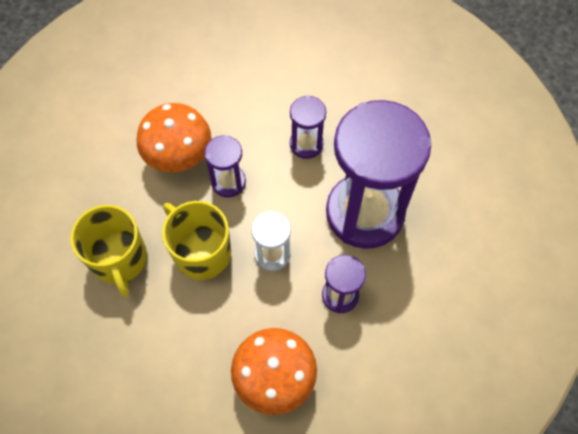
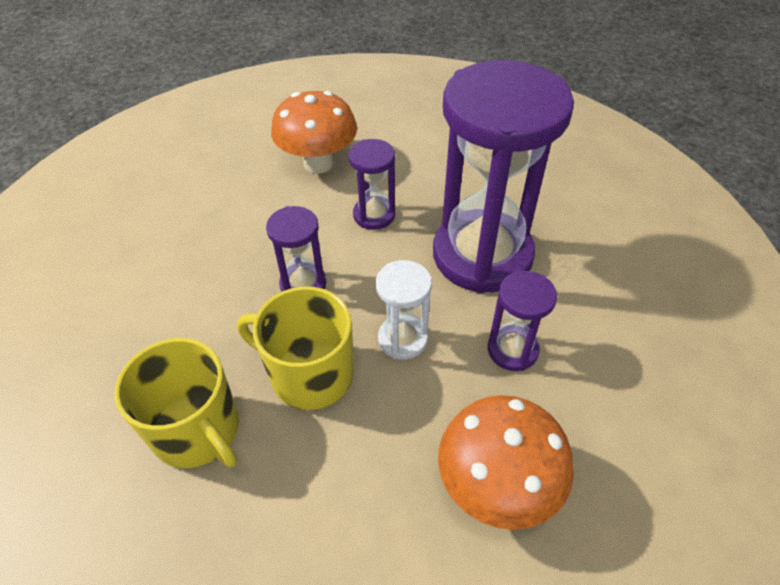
camera: 25 degrees left, 15 degrees down
orange mushroom [137,103,211,172] -> orange mushroom moved to [271,91,357,174]

